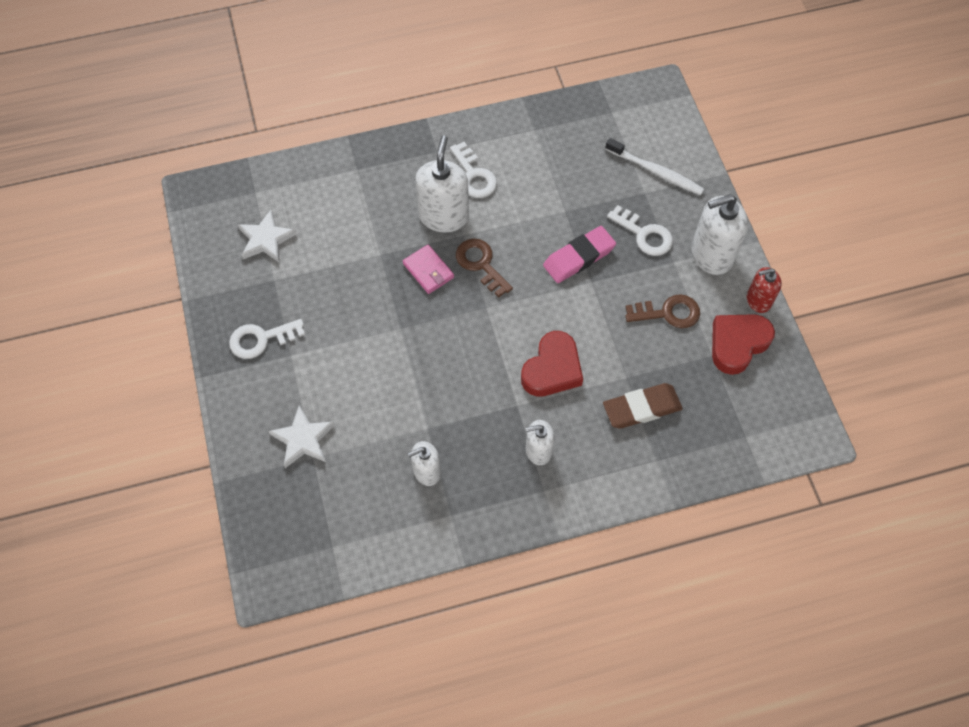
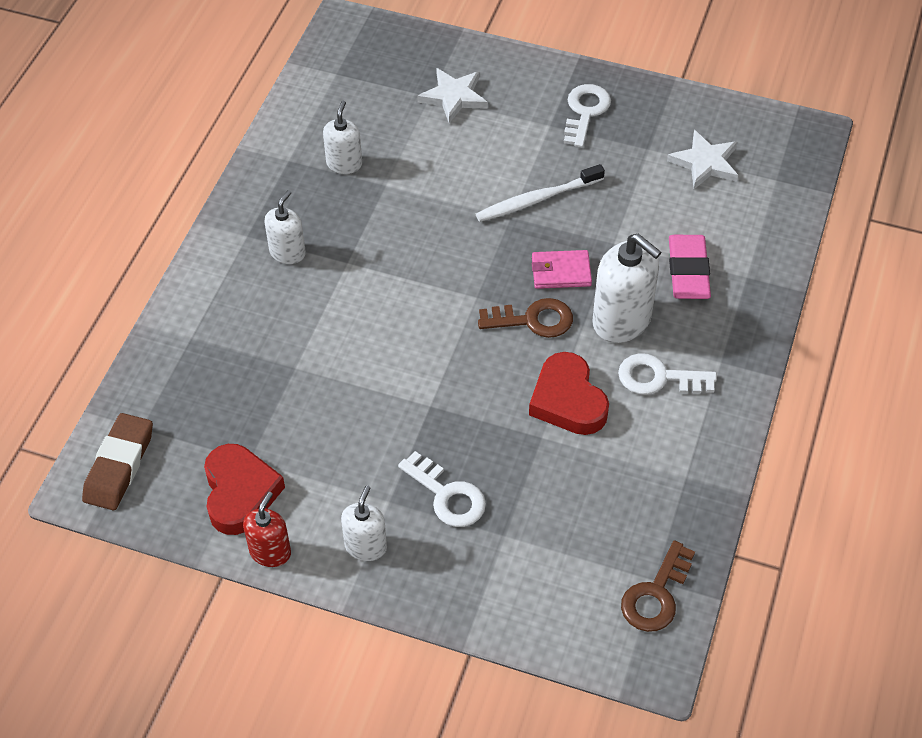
camera: 125 degrees right, 10 degrees down
red heart [521,331,583,397] -> red heart moved to [529,352,609,435]
pink eraser [543,226,616,283] -> pink eraser moved to [669,235,711,299]
brown eraser [603,383,683,429] -> brown eraser moved to [82,413,153,510]
white toothbrush [605,138,704,195] -> white toothbrush moved to [476,164,605,222]
white key [607,205,673,256] -> white key turned 120 degrees counterclockwise [398,451,486,527]
brown key [625,294,700,328] -> brown key moved to [621,541,695,632]
white soap dispenser [691,194,748,275] -> white soap dispenser [341,485,387,561], size x0.59

